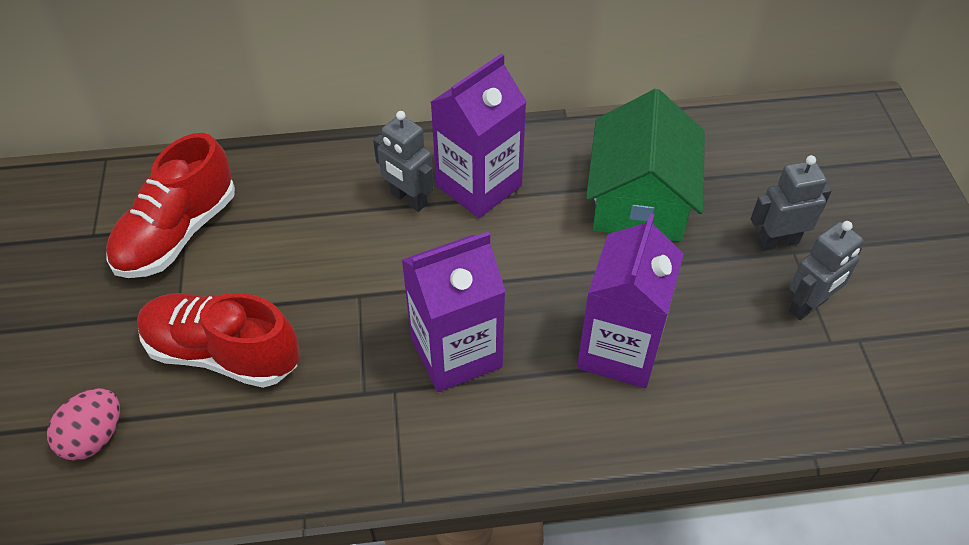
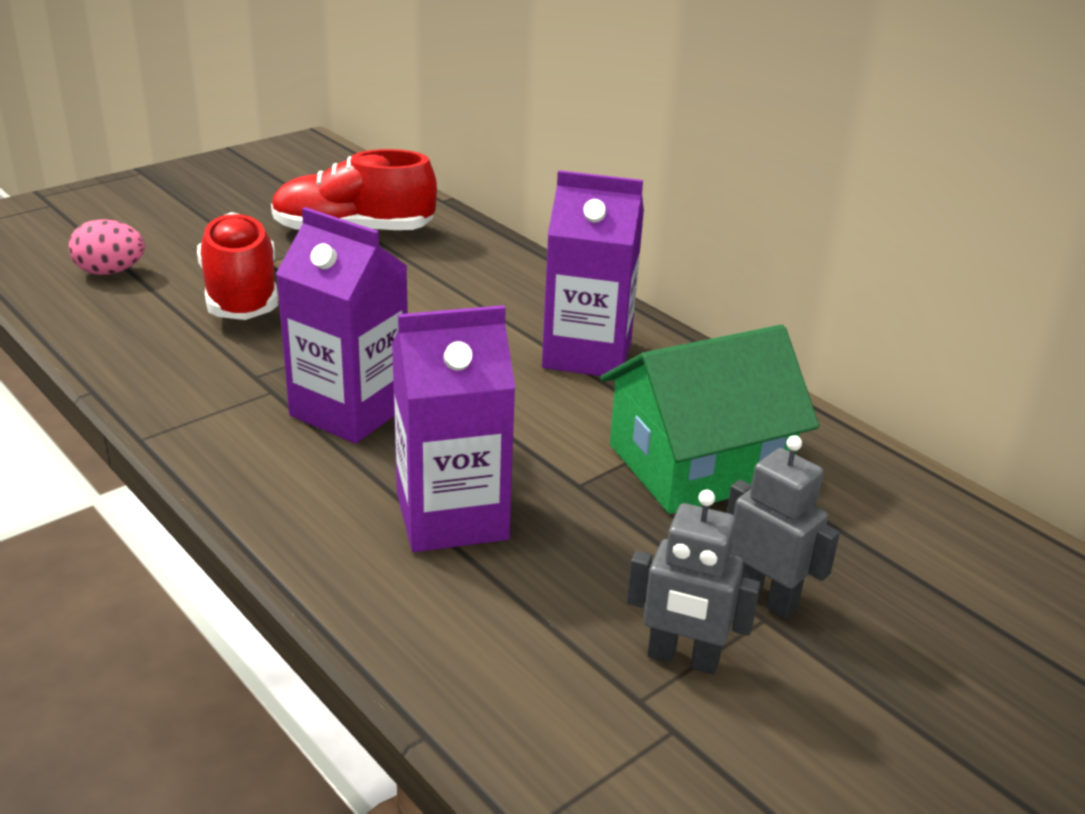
camera: 55 degrees right, 20 degrees down
grey robot [373,111,434,212] -> none

